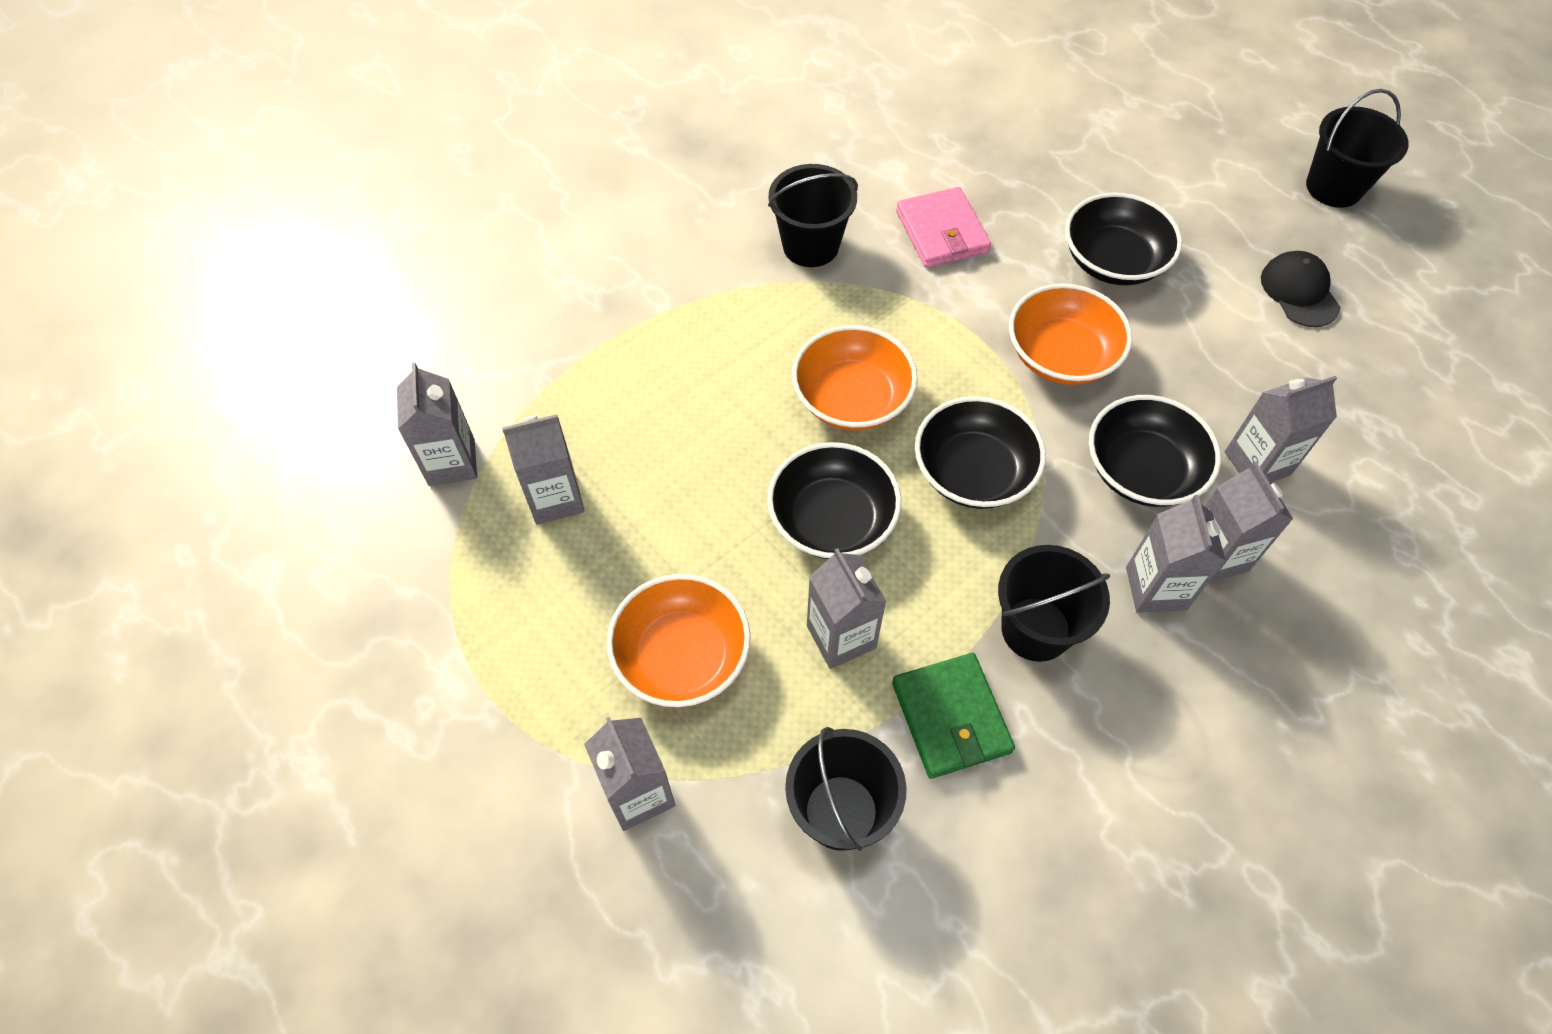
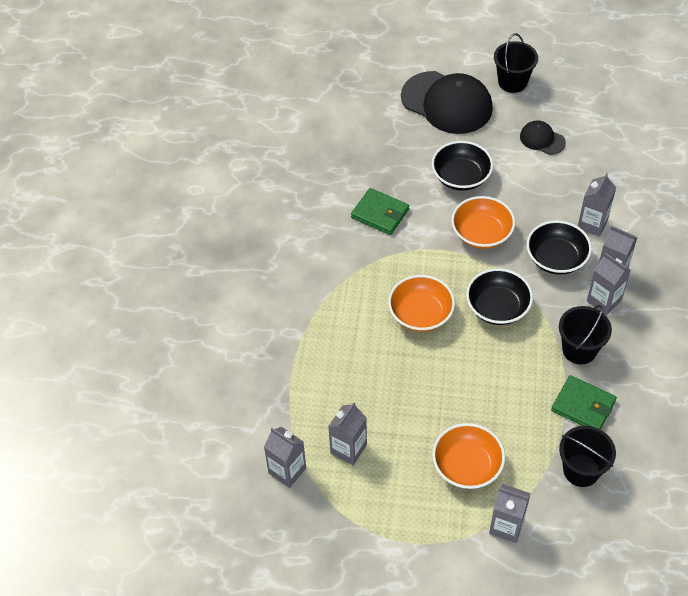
camera: 40 degrees left, 5 degrees down
black bowl [767,442,901,559] -> none
black bucket [768,164,858,267] -> none
grey carton [807,548,887,669] -> none
pink wallet [896,187,991,268] -> green wallet [351,188,409,235]
none -> black cap [401,71,493,134]

